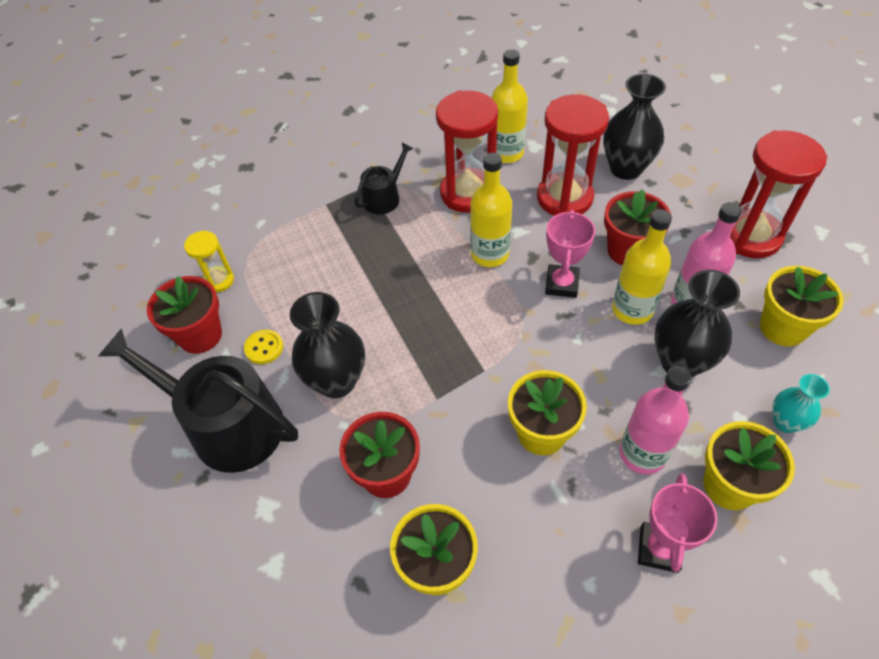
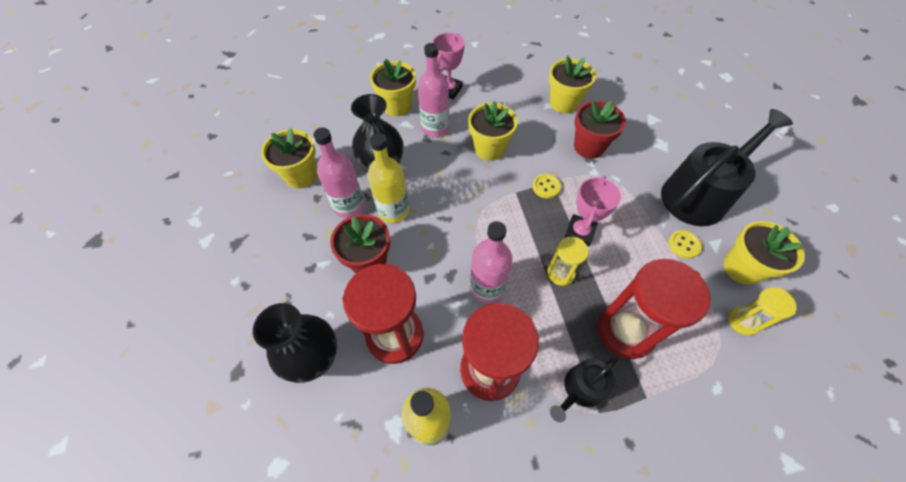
camera: 170 degrees left, 5 degrees up
black watering can [98,328,298,473] -> black watering can turned 75 degrees counterclockwise [661,109,793,226]
red flower pot [147,276,222,354] -> yellow flower pot [723,221,805,285]
black vase [290,292,365,398] -> none
yellow bottle [470,153,512,267] -> pink bottle [470,221,512,303]
pink trophy [545,210,595,298] -> pink trophy moved to [565,176,621,246]
red hourglass [730,130,828,258] -> red hourglass moved to [598,259,710,359]
turquoise vase [772,374,830,433] -> none
none -> yellow button [532,174,561,199]
none -> yellow hourglass [547,237,589,286]

